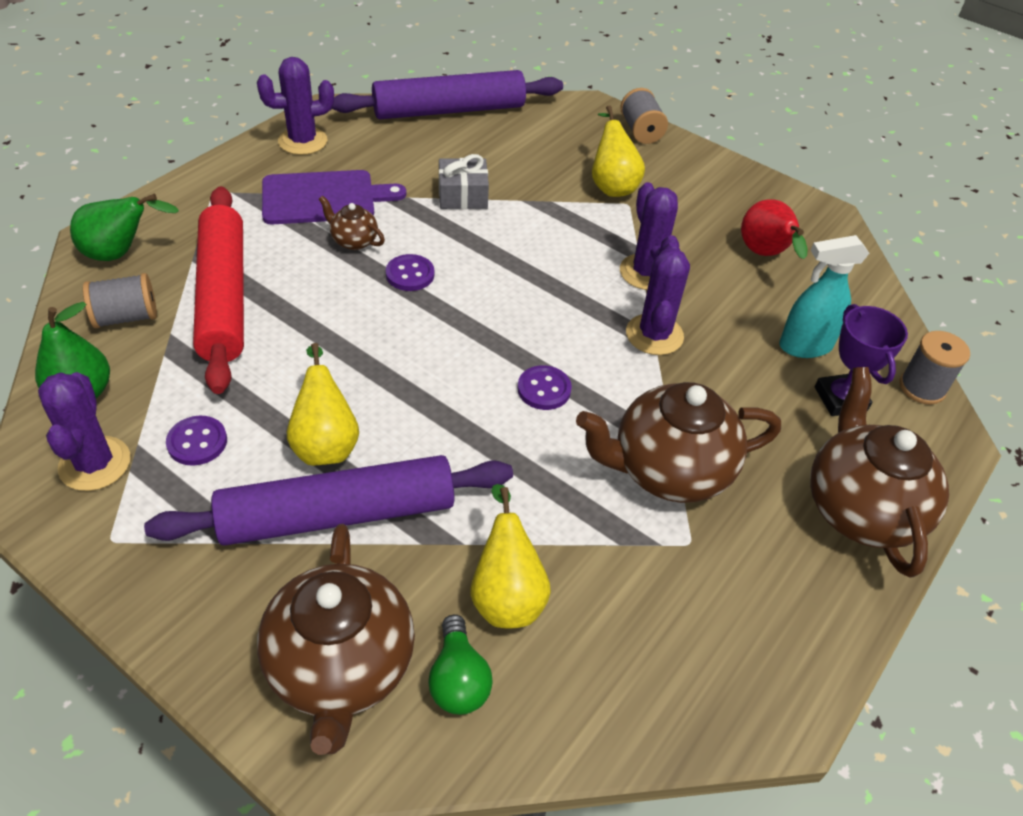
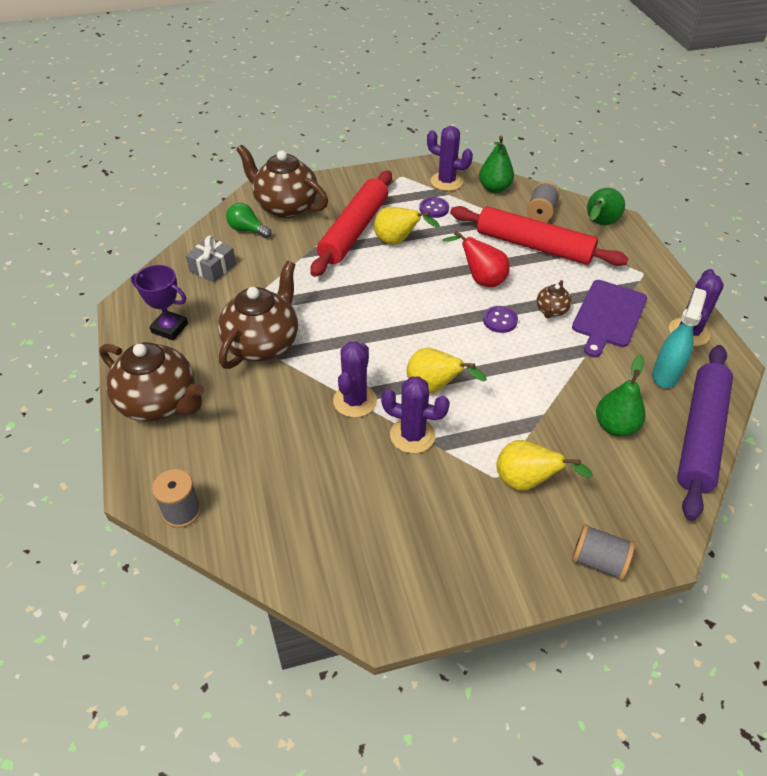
camera: 130 degrees right, 0 degrees up
purple rolling pin [144,455,513,546] -> red rolling pin [310,170,392,277]
brown teapot [319,196,385,250] -> brown teapot turned 135 degrees clockwise [537,280,572,318]
grey gift [439,154,489,209] -> grey gift moved to [186,236,236,283]
yellow pear [471,484,551,628] -> yellow pear moved to [407,348,487,393]
purple button [518,365,572,410] -> none
purple cactus [626,242,690,355] -> purple cactus turned 60 degrees clockwise [333,341,377,418]
red pear [741,199,807,259] -> red pear moved to [442,231,510,287]
turquoise spray bottle [779,235,870,358] -> turquoise spray bottle moved to [652,288,707,388]
purple trophy [815,304,908,416] -> purple trophy moved to [131,265,188,340]
none -> green pear [596,354,646,436]

